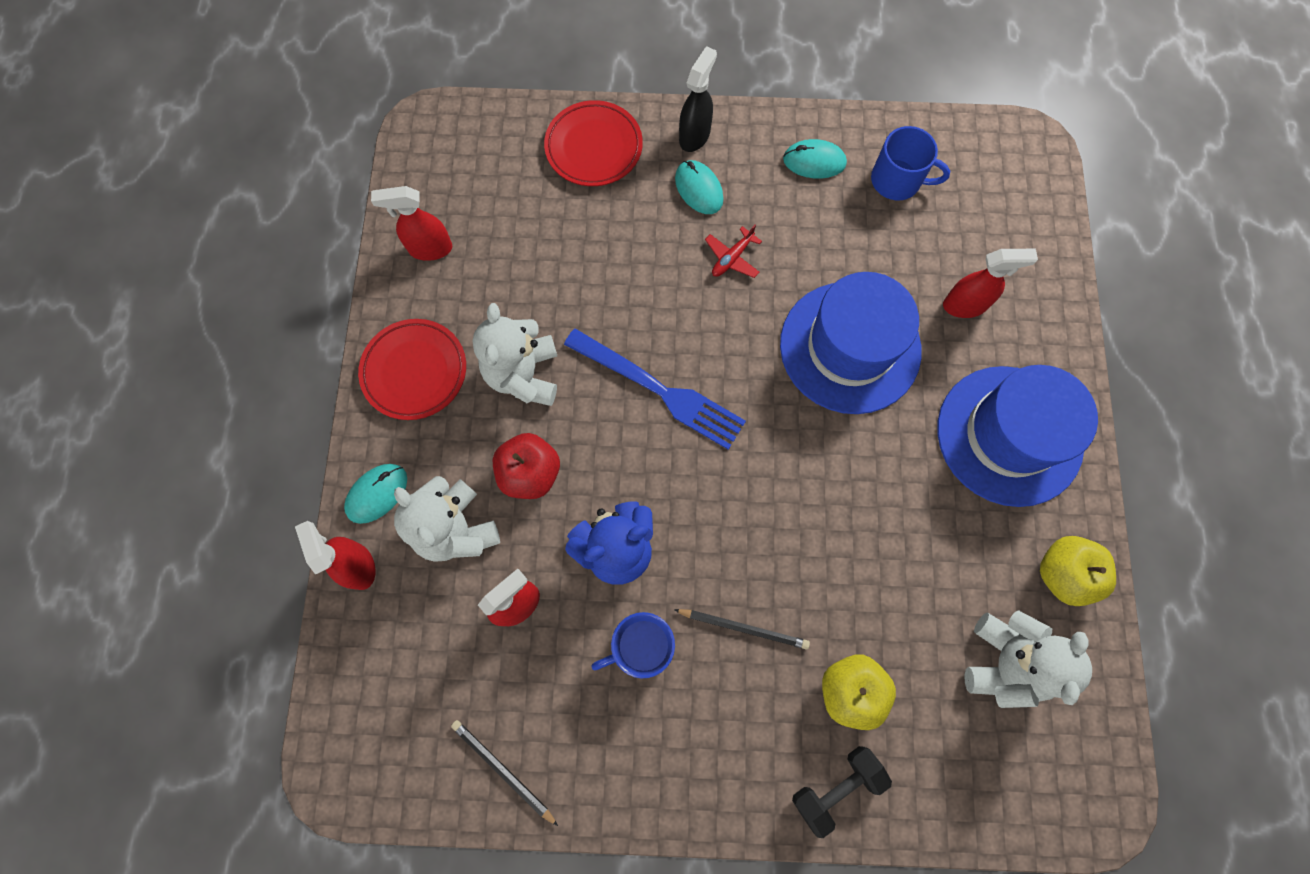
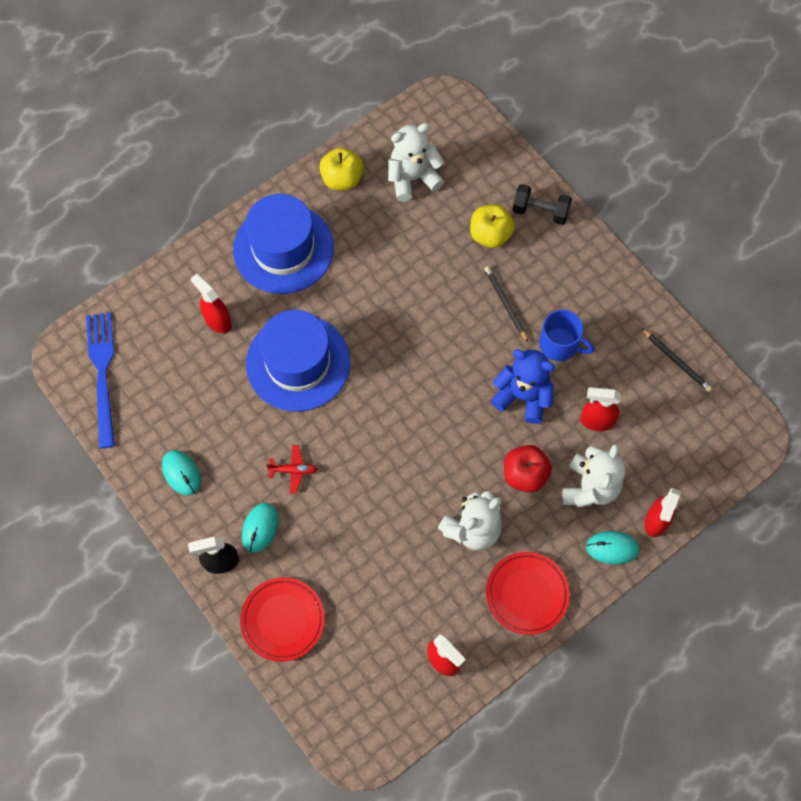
camera: 130 degrees left, 5 degrees down
black pencil [451,720,558,826] -> black pencil turned 45 degrees counterclockwise [641,328,712,392]
blue fork [564,329,746,450] -> blue fork moved to [86,313,115,448]
blue mug [871,126,950,200] -> none

